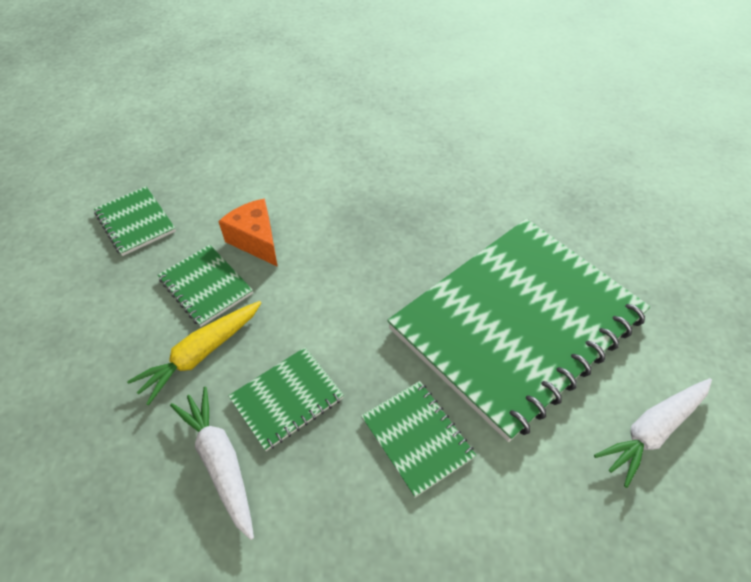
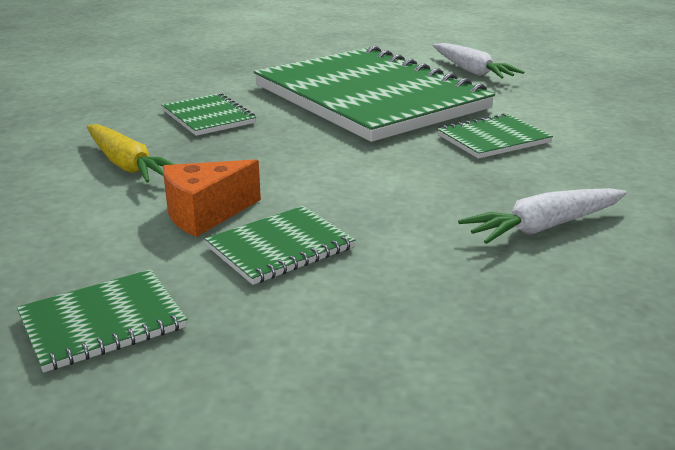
camera: 85 degrees left, 25 degrees down
yellow carrot [127,301,261,406] -> yellow carrot moved to [87,124,174,182]
green notebook [228,347,344,451] -> green notebook moved to [162,93,256,136]

